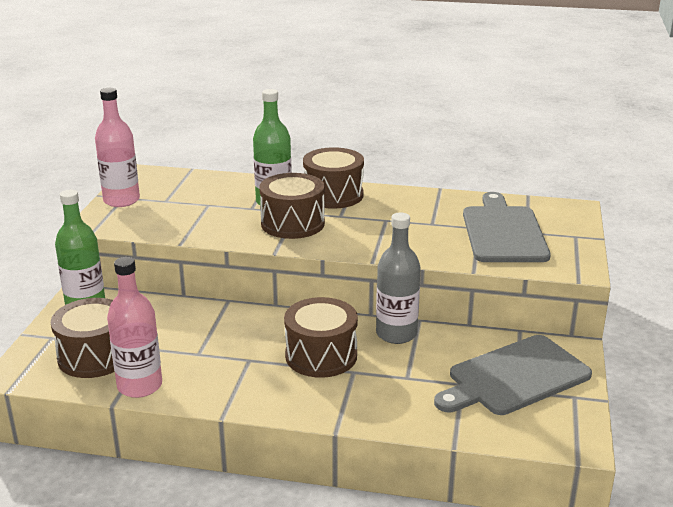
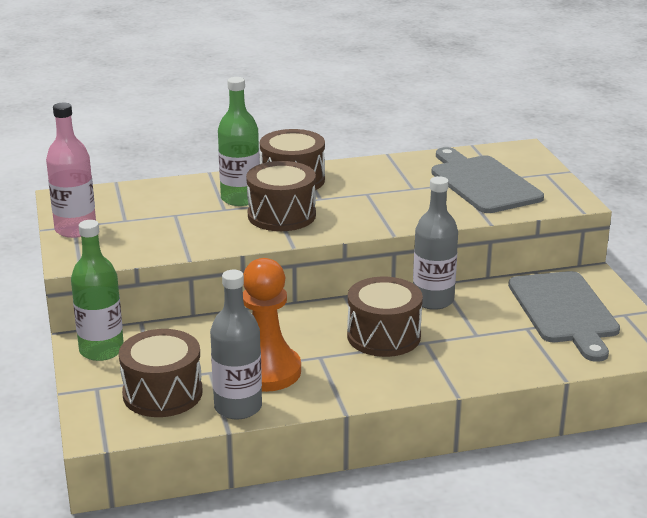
camera: 25 degrees left, 0 degrees up
pink bottle [107,257,162,398] -> grey bottle [210,270,262,420]
grey cutting board [434,335,592,415] -> grey cutting board turned 45 degrees counterclockwise [508,271,620,362]
none -> orange pawn [243,258,301,392]

